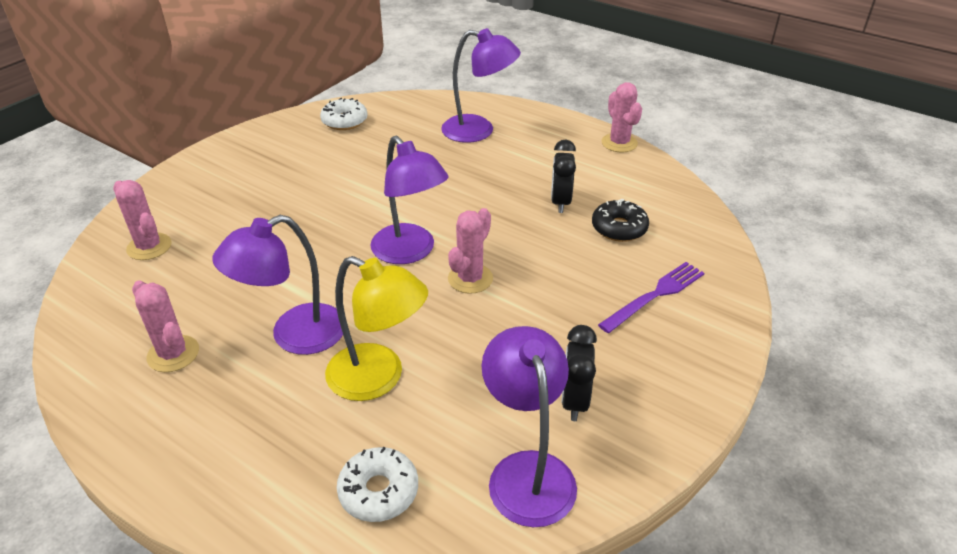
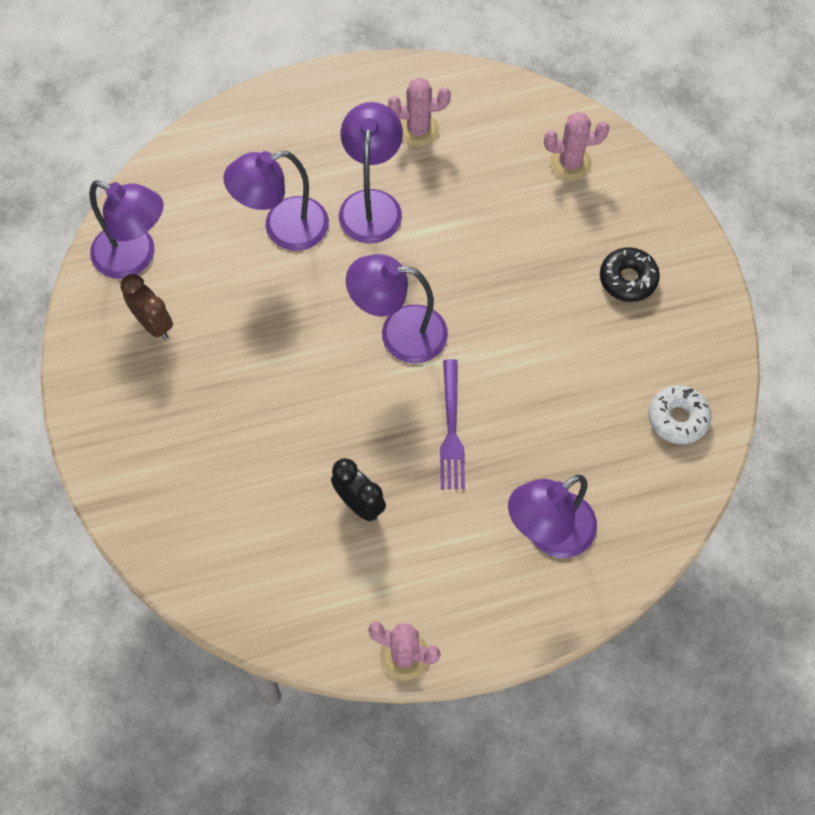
camera: 130 degrees right, 25 degrees up
yellow lamp [325,256,428,401] -> purple lamp [224,151,329,251]
white donut [337,447,418,522] -> none
pink cactus [448,208,493,294] -> none
black clock [562,325,597,421] -> brown clock [120,274,173,340]
black donut [592,199,649,242] -> black donut moved to [600,247,660,302]
purple fork [598,262,704,333] -> purple fork moved to [440,359,465,489]

